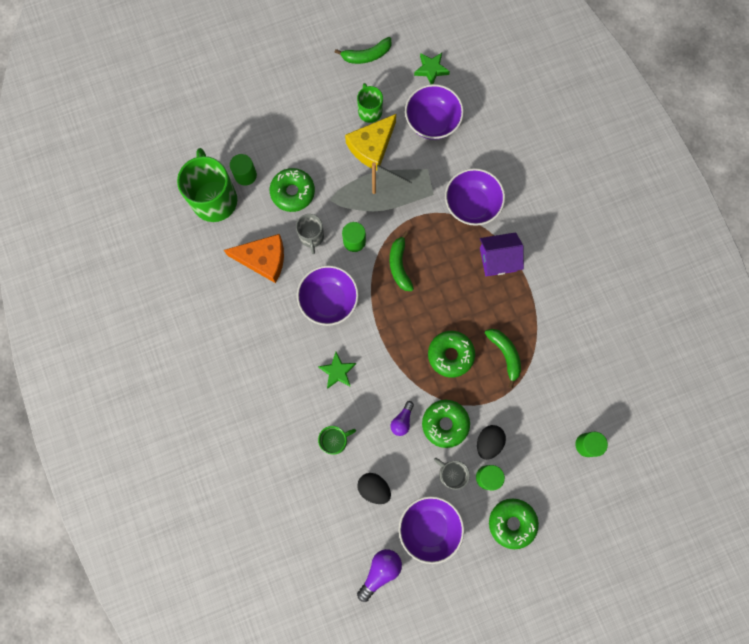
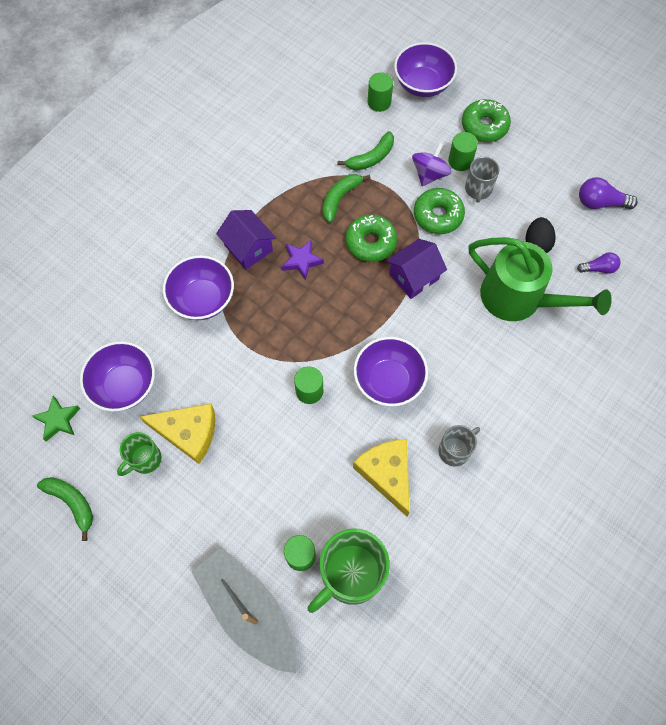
camera: 120 degrees left, 10 degrees down
orange cheese [224,234,284,283] -> yellow cheese [353,439,409,517]
green donut [270,168,315,212] -> none
grey mug [296,214,324,254] -> grey mug moved to [438,425,480,467]
green star [318,352,356,389] -> none
green mug [318,426,356,455] -> green watering can [469,237,612,321]
grey boat [330,162,434,211] -> grey boat moved to [192,547,297,673]
green banana [390,231,414,291] -> green banana moved to [337,131,394,171]
purple light bulb [390,401,414,436] -> purple light bulb moved to [577,252,621,274]
purple bowl [399,496,464,564] -> purple bowl moved to [394,42,457,97]
black egg [477,425,506,460] -> purple spinning top [412,142,452,186]
none -> purple star [282,240,324,281]
none -> purple house [386,239,447,299]

